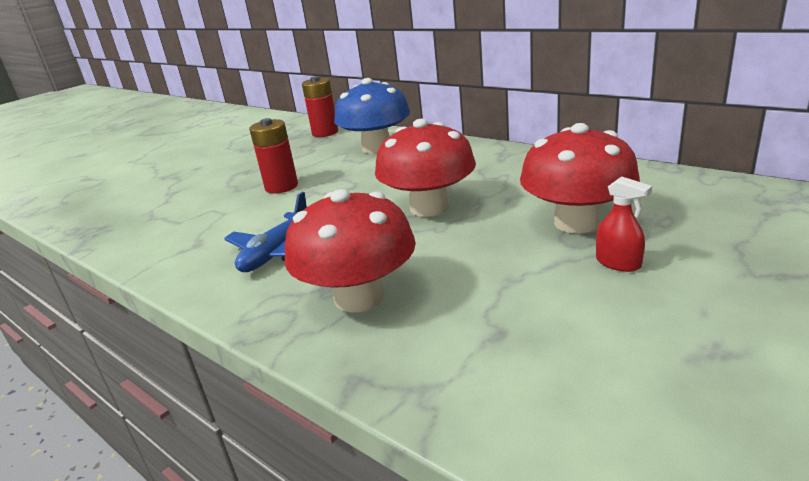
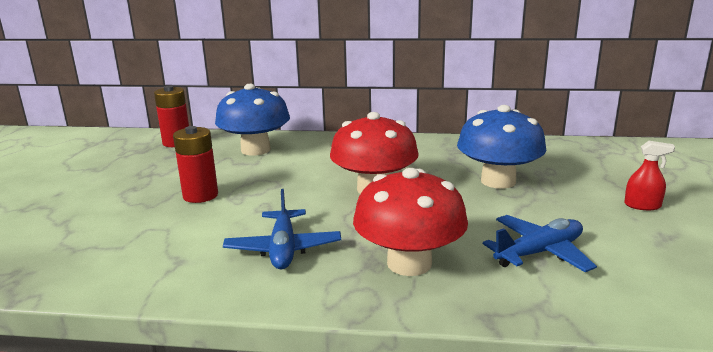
camera: 35 degrees left, 5 degrees down
red mushroom [520,123,640,233] -> blue mushroom [457,105,547,189]
red spray bottle [596,176,652,272] -> red spray bottle moved to [624,141,675,210]
none -> blue plane [483,215,597,272]

